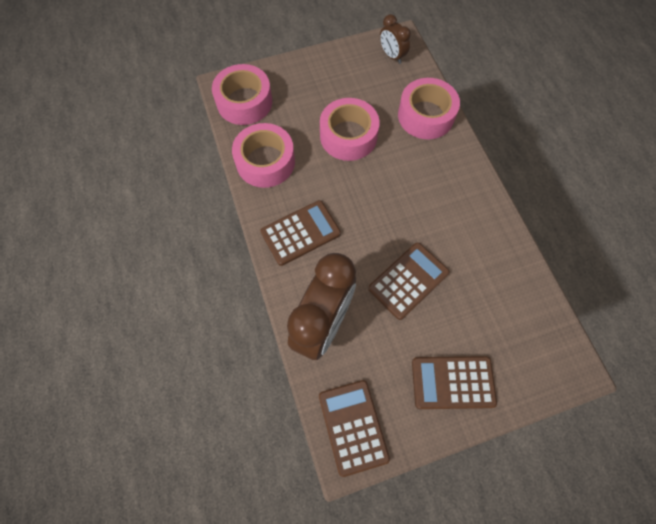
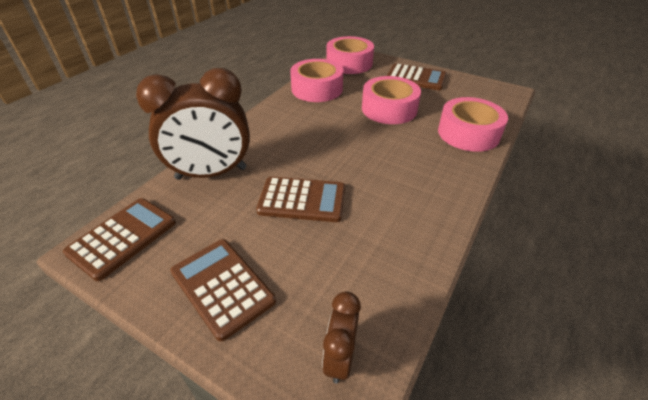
camera: 50 degrees right, 25 degrees down
brown calculator [261,200,341,266] -> brown calculator moved to [387,63,447,90]
brown clock [380,14,411,64] -> brown clock moved to [322,291,361,384]

